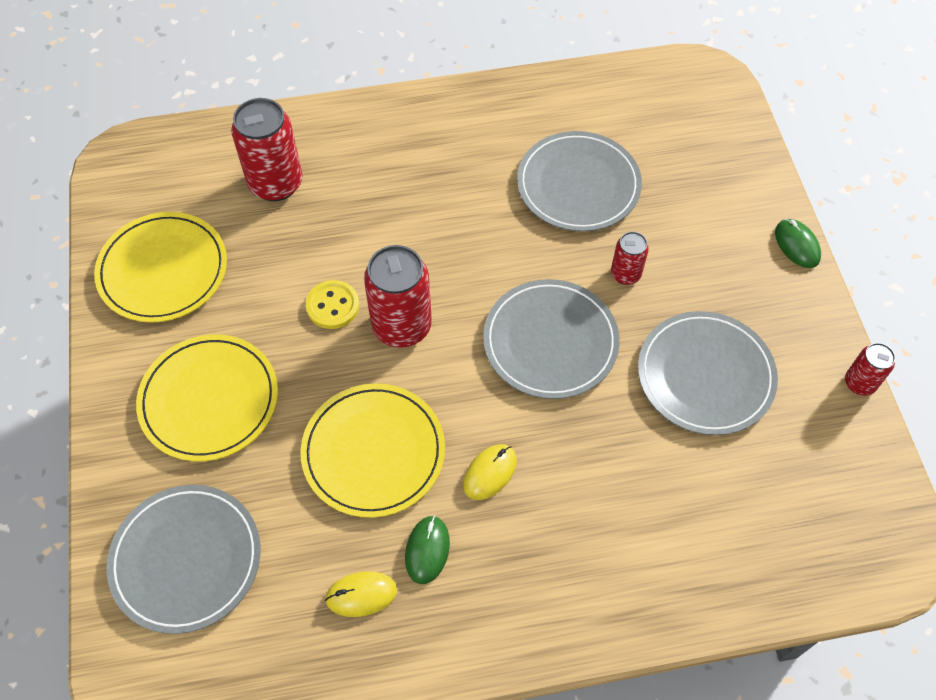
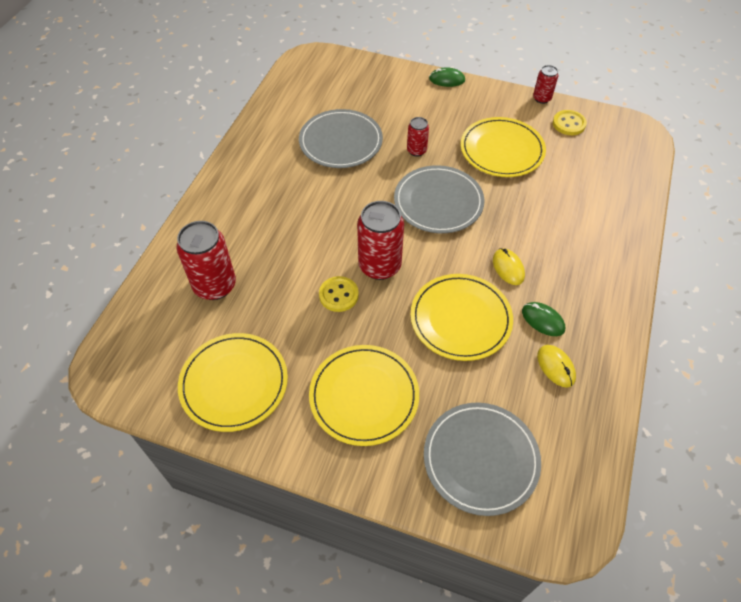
camera: 60 degrees left, 5 degrees down
yellow mouse [325,571,397,617] -> yellow mouse turned 45 degrees counterclockwise [537,345,576,388]
grey plate [638,311,778,435] -> yellow plate [461,117,546,177]
none -> yellow button [553,110,587,135]

